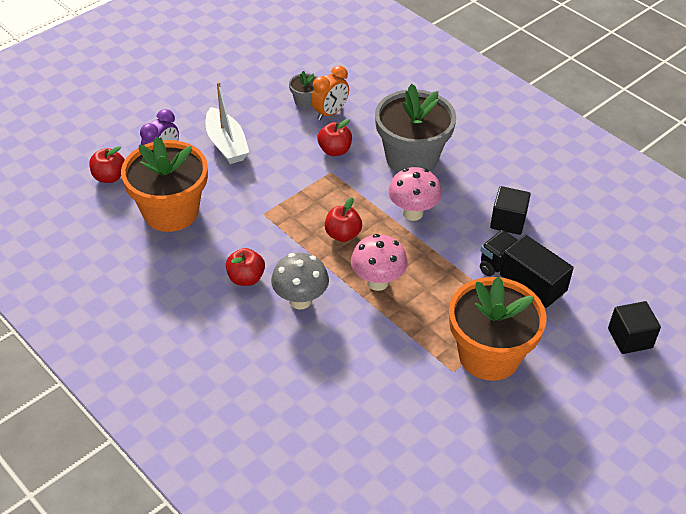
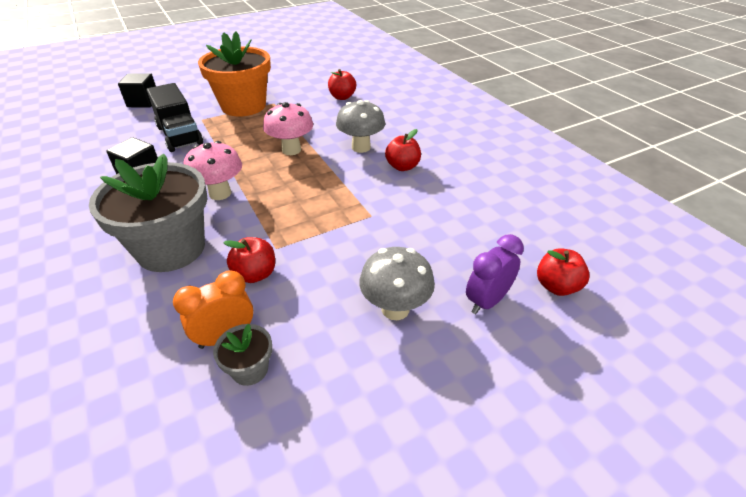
camera: 165 degrees left, 5 degrees down
orange flower pot [121,136,208,232] -> none
white boat [206,82,250,164] -> grey mushroom [359,247,435,320]
red apple [325,197,362,242] -> red apple moved to [328,69,356,100]

